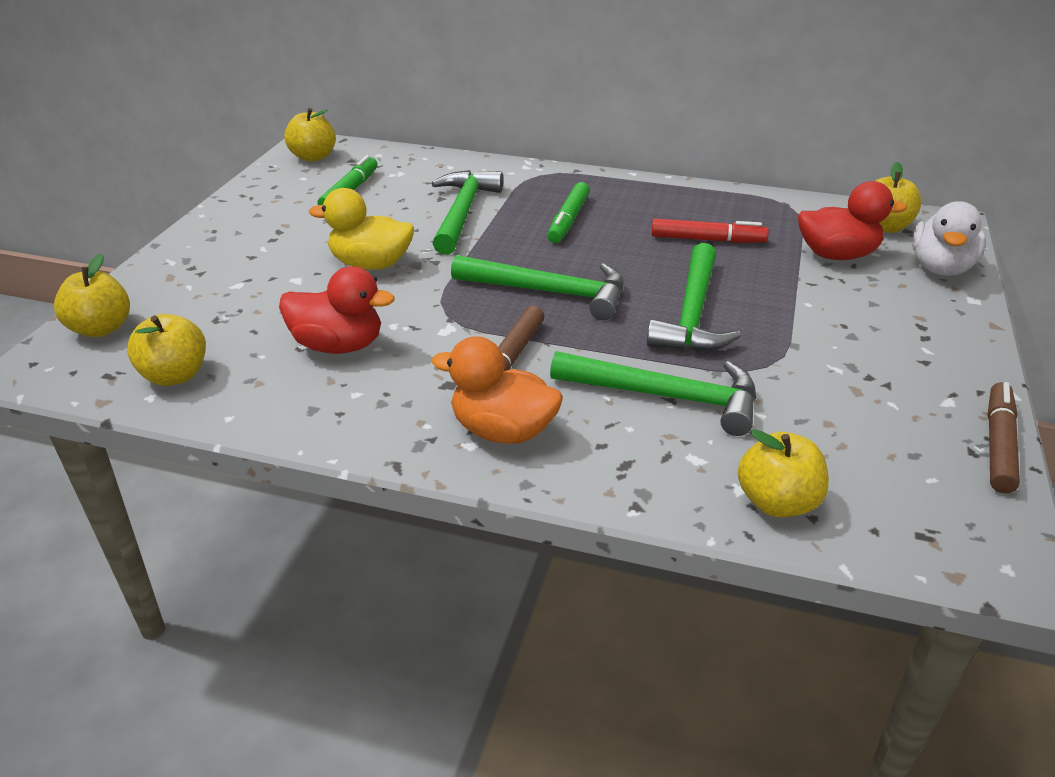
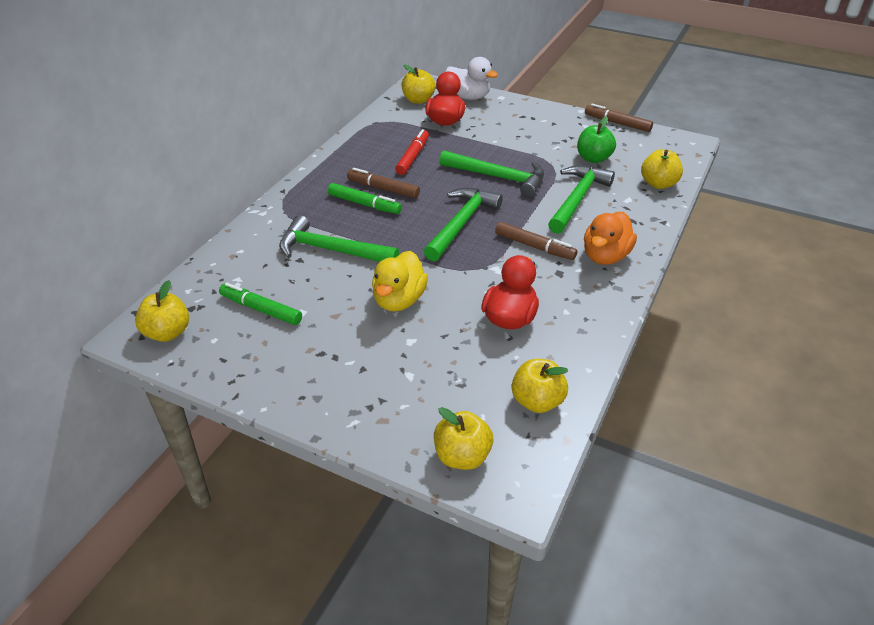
camera: 80 degrees left, 5 degrees up
none -> brown marker [347,168,420,198]
none -> green apple [577,117,616,163]

